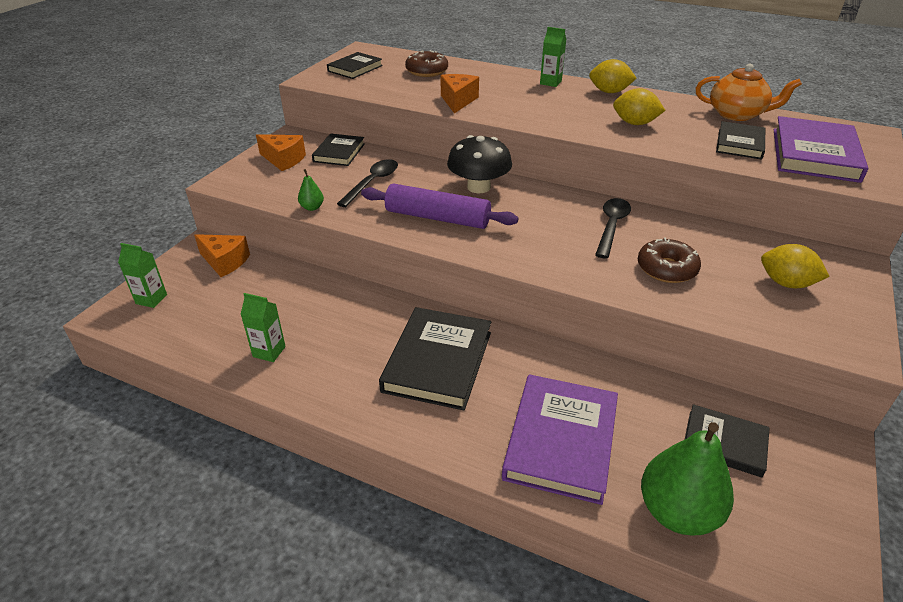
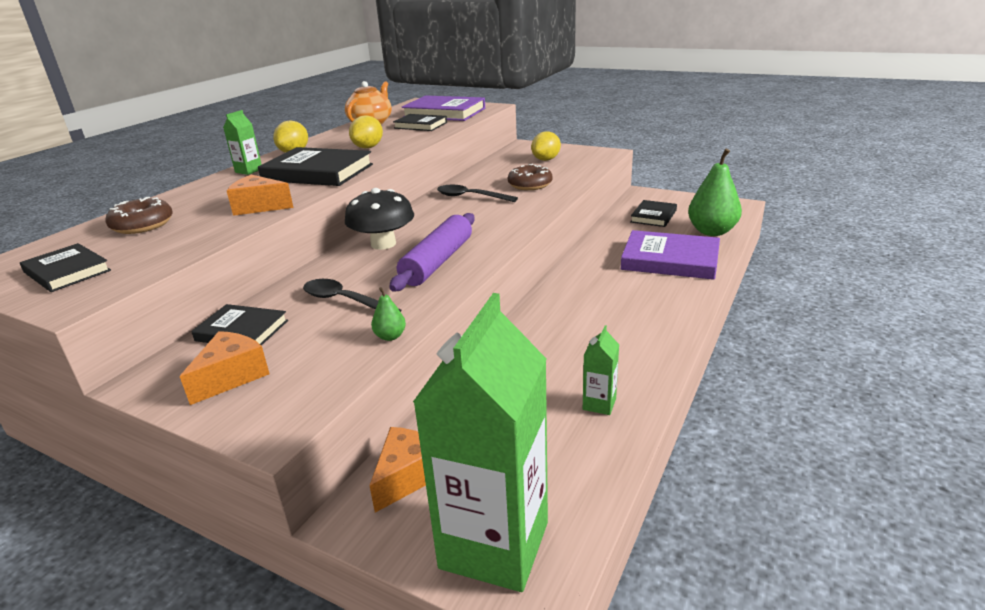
camera: 85 degrees left, 10 degrees down
green carton [118,243,167,308] -> green carton [413,293,548,592], size x2.43
black book [379,307,491,410] -> black book moved to [258,147,373,186]

